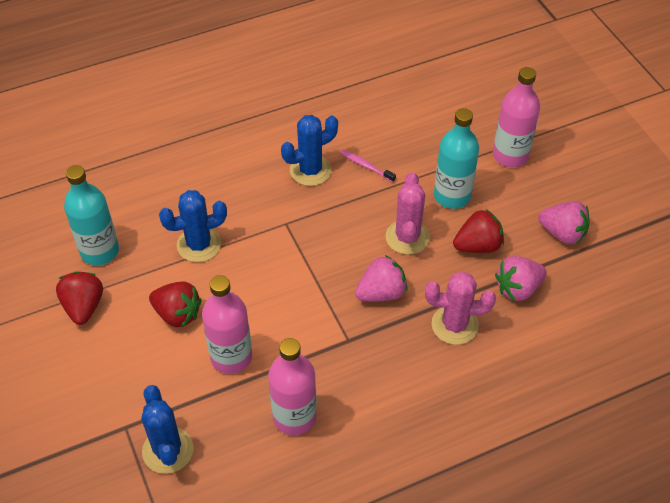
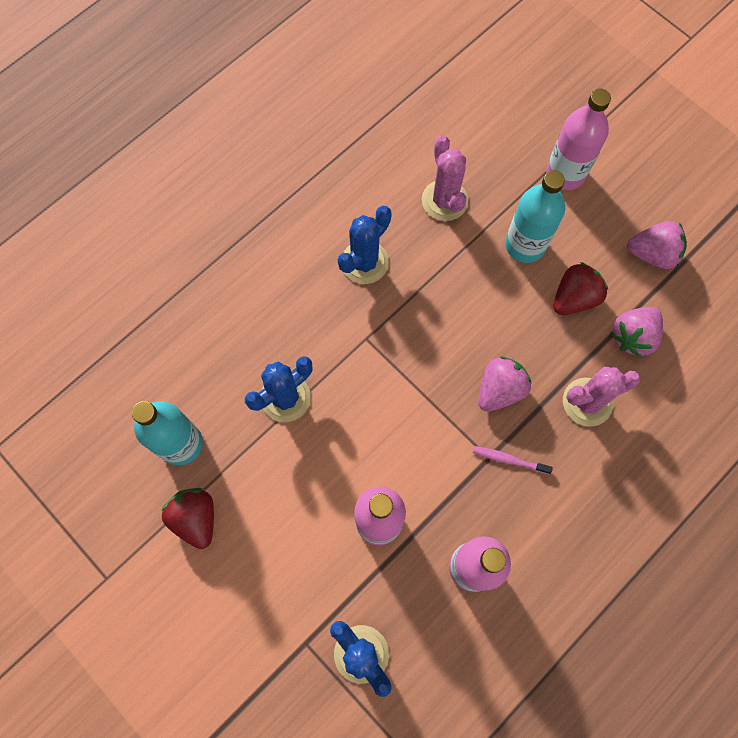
camera: 20 degrees left, 20 degrees up
red strawberry [149,281,201,327] -> none
pink toothbrush [341,150,396,182] -> pink toothbrush moved to [473,446,553,474]
pink cactus [386,172,430,255] -> pink cactus moved to [422,136,468,221]

